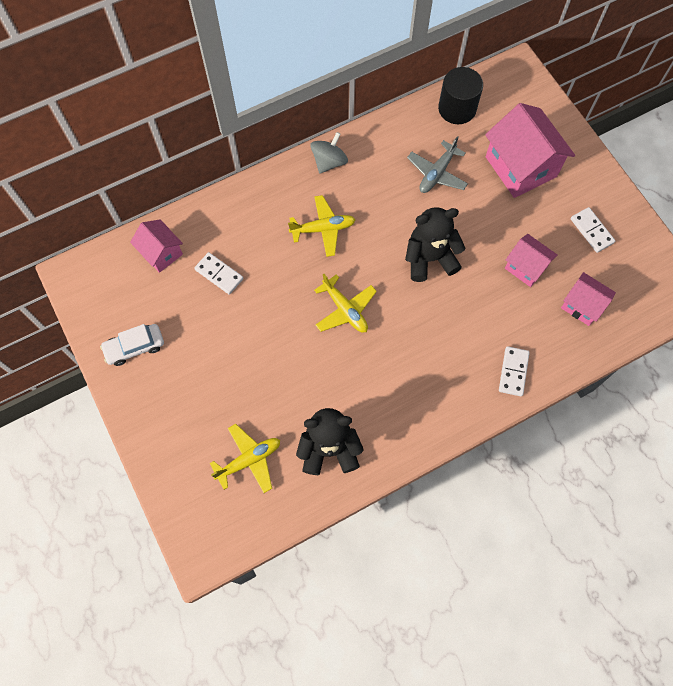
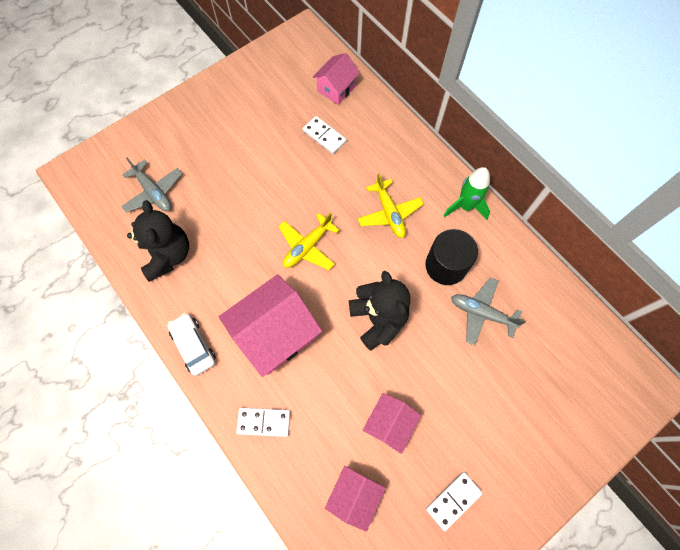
camera: 80 degrees right, 0 degrees up
white car [100,324,164,366] -> white car moved to [167,313,216,376]
white domino [194,252,243,295] -> white domino turned 75 degrees counterclockwise [302,116,347,154]
yellow plane [210,424,280,493] -> grey plane [121,158,182,213]
grey spinning top [310,132,348,174] -> green rocket [444,167,490,220]
black cylinder [438,67,483,124] -> black cylinder moved to [425,229,478,285]
pink house [485,103,575,198] -> pink house moved to [219,274,322,377]

